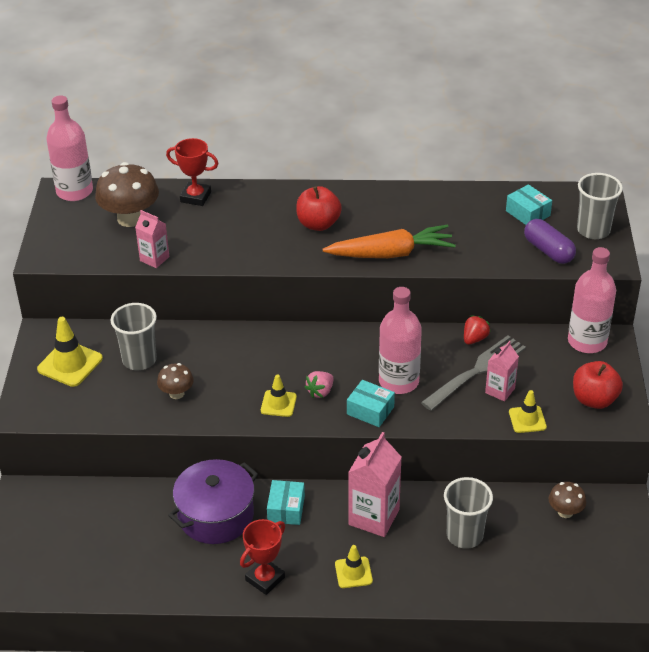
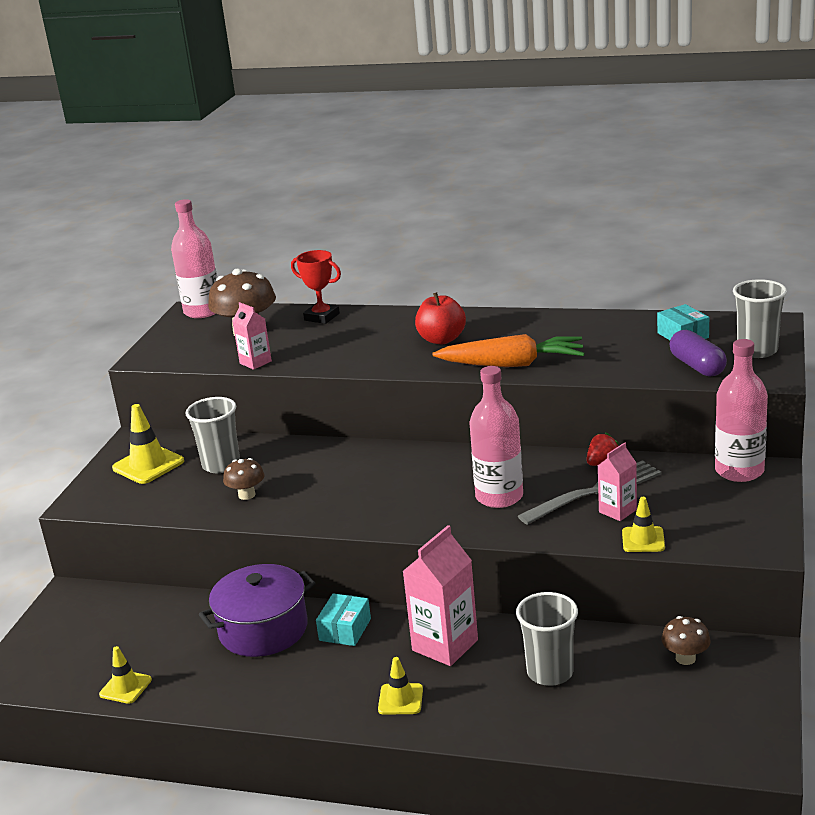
camera: 15 degrees right, 15 degrees down
red trophy [240,519,285,595] -> none
yellow traffic cone [261,374,297,417] -> yellow traffic cone moved to [99,646,152,704]
pink strawberry [305,371,334,398] -> none
turquoise box [347,380,395,427] -> none
red apple [573,361,623,409] -> none

